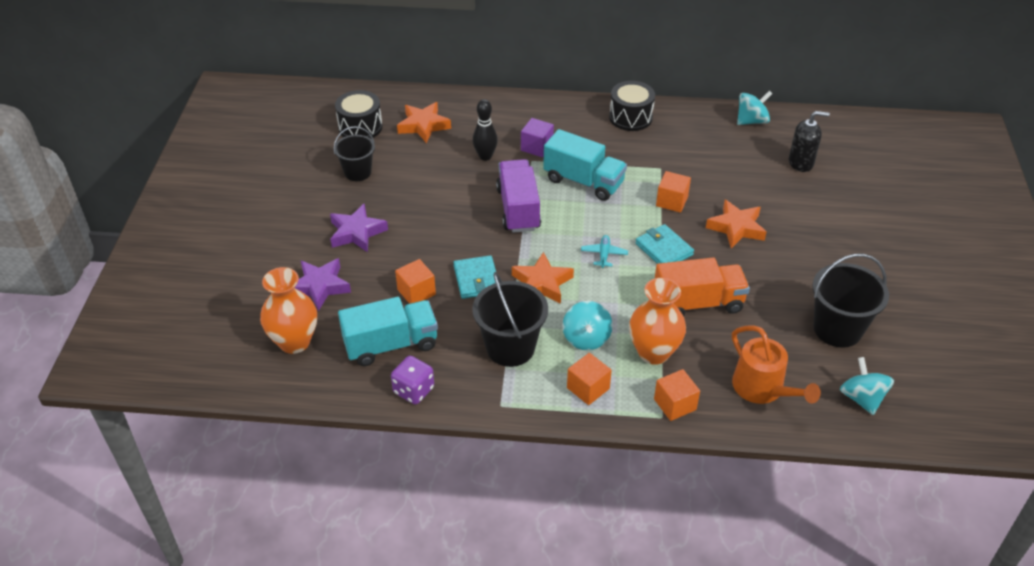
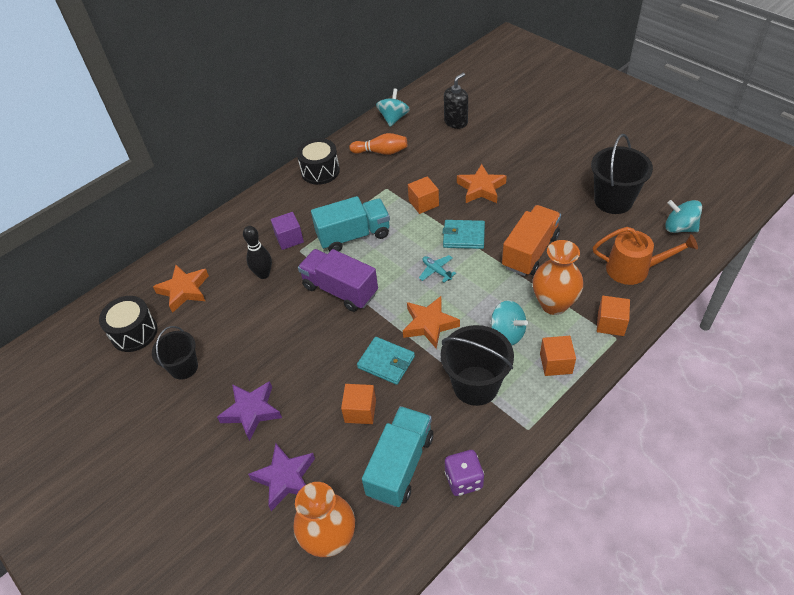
camera: 45 degrees left, 5 degrees up
none -> orange bowling pin [349,133,407,155]

